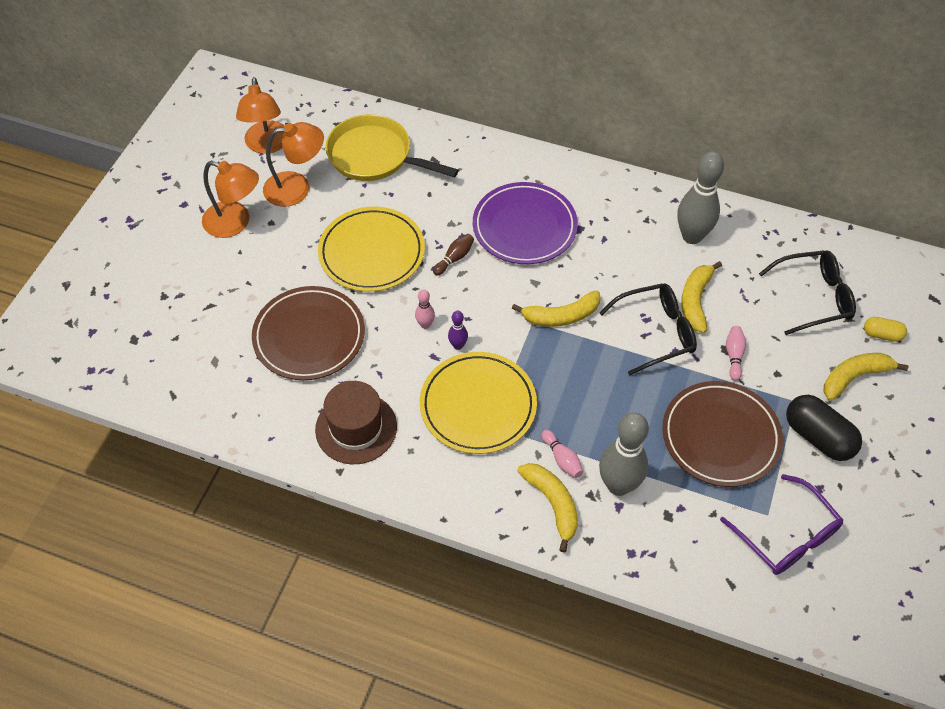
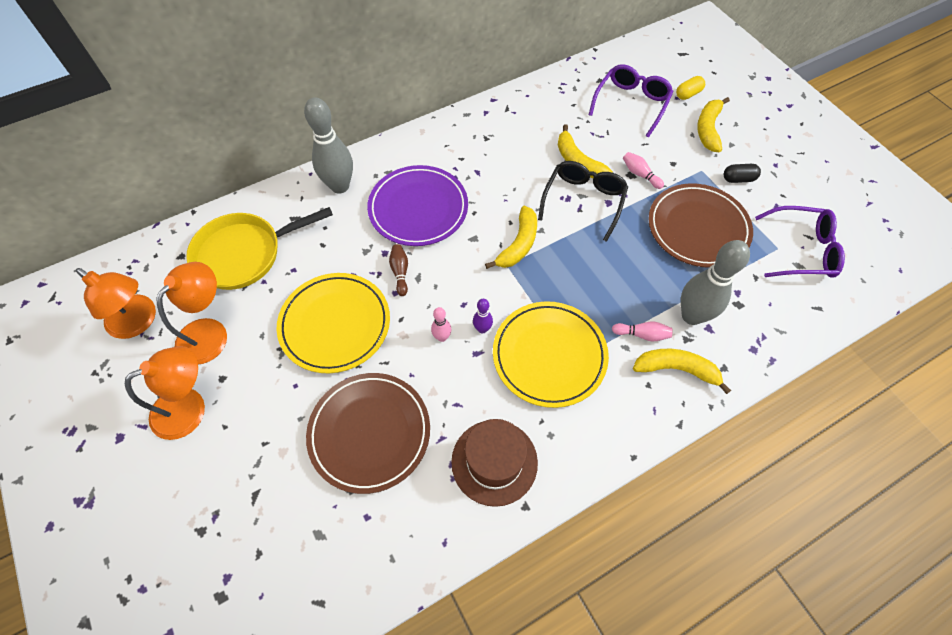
camera: 50 degrees left, 5 degrees up
grey bowling pin [677,151,724,244] -> grey bowling pin moved to [304,97,353,194]
black glasses [759,250,856,335] -> purple glasses [589,64,673,137]
black capsule [786,395,862,461] -> black capsule [724,164,761,183], size x0.54

